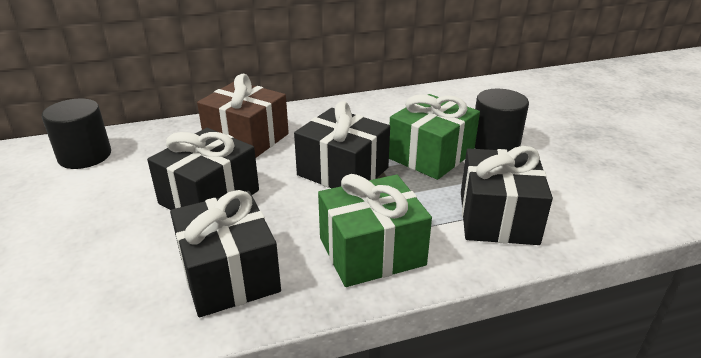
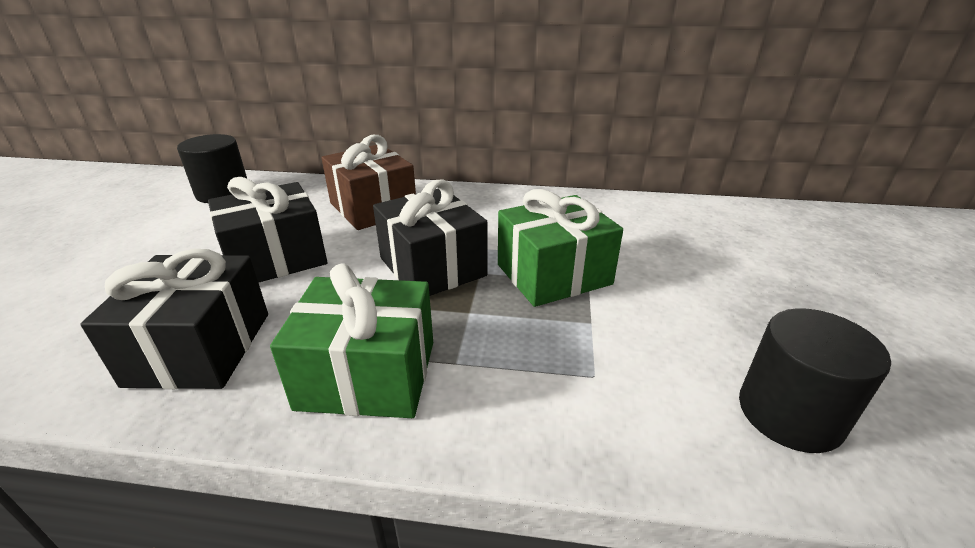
camera: 25 degrees right, 0 degrees up
black gift [461,146,553,245] -> none
black cylinder [475,89,529,151] -> black cylinder moved to [739,308,891,453]

